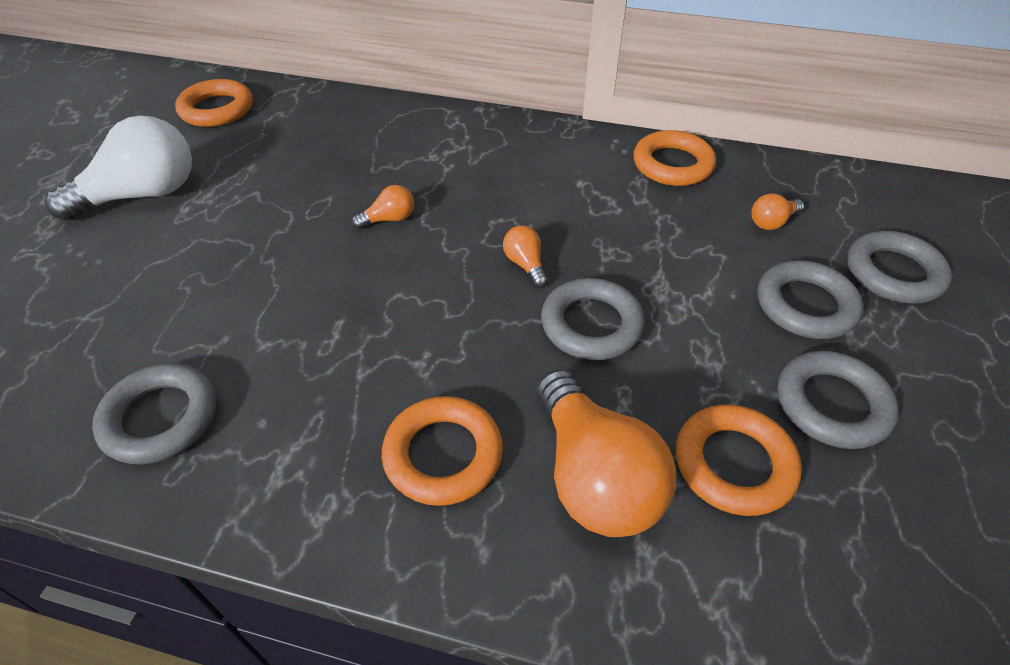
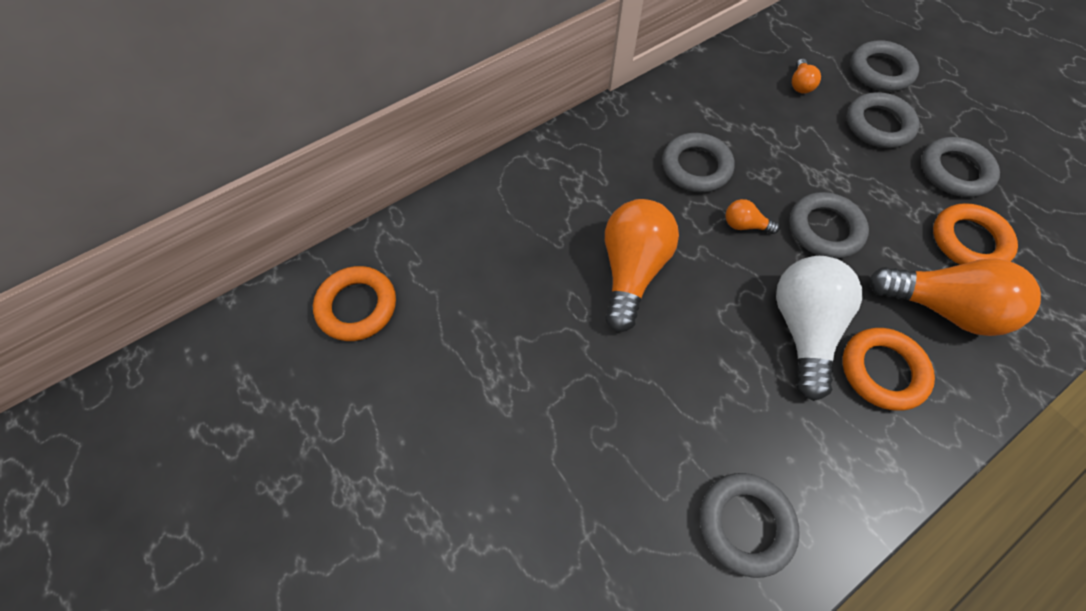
camera: 50 degrees left, 15 degrees up
white light bulb [45,115,192,221] -> white light bulb moved to [776,256,862,401]
orange light bulb [352,185,414,229] -> orange light bulb [605,199,679,332], size x2.25
orange ring [633,130,716,186] -> none
none -> grey ring [662,133,735,193]

